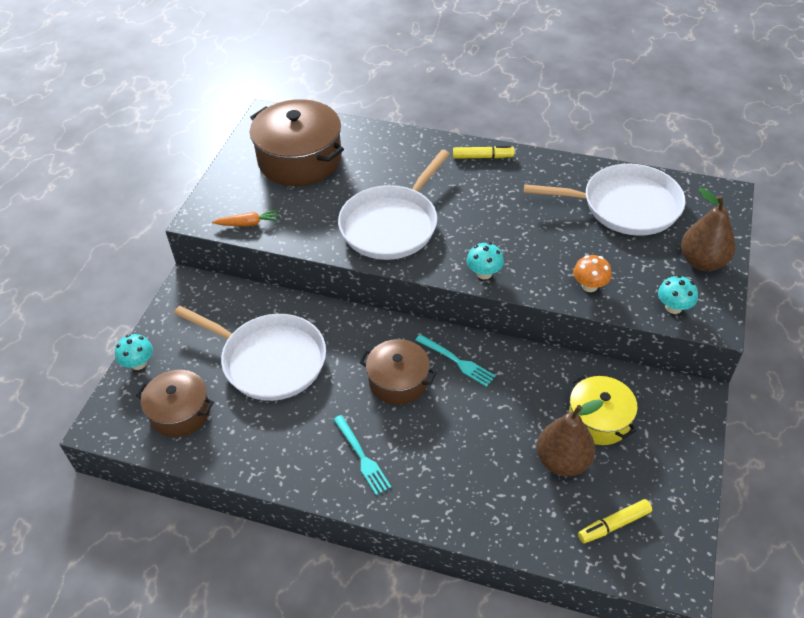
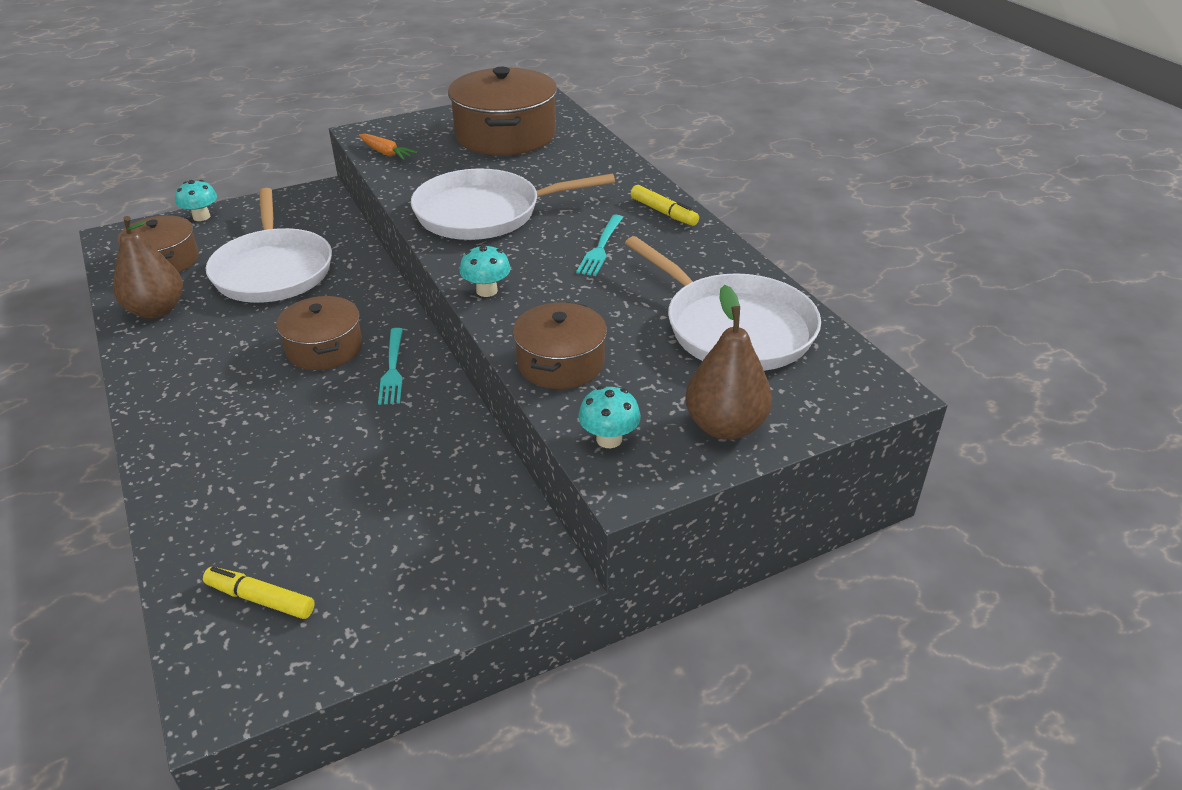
camera: 45 degrees right, 10 degrees down
turquoise fork [333,415,391,495] -> turquoise fork moved to [576,215,623,276]
brown pear [537,399,603,477] -> brown pear moved to [113,216,183,319]
yellow pot [568,375,638,445] -> none
orange mushroom [573,255,612,292] -> brown pot [513,302,607,389]

